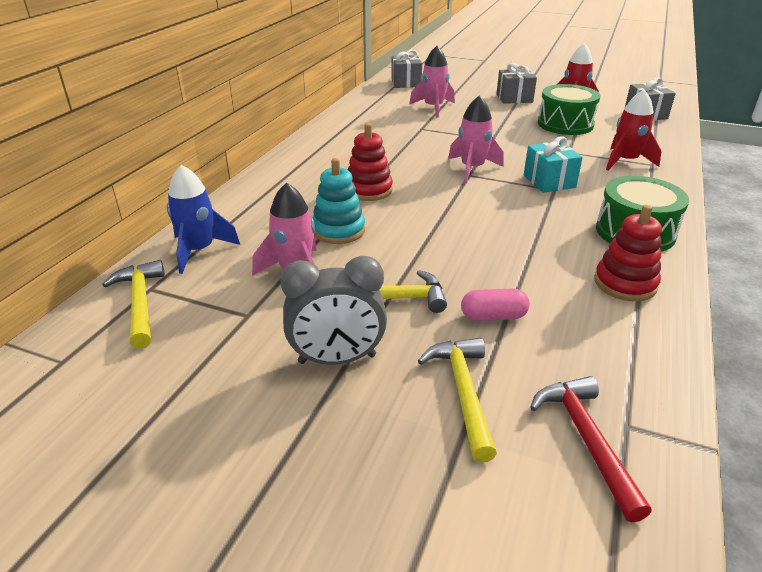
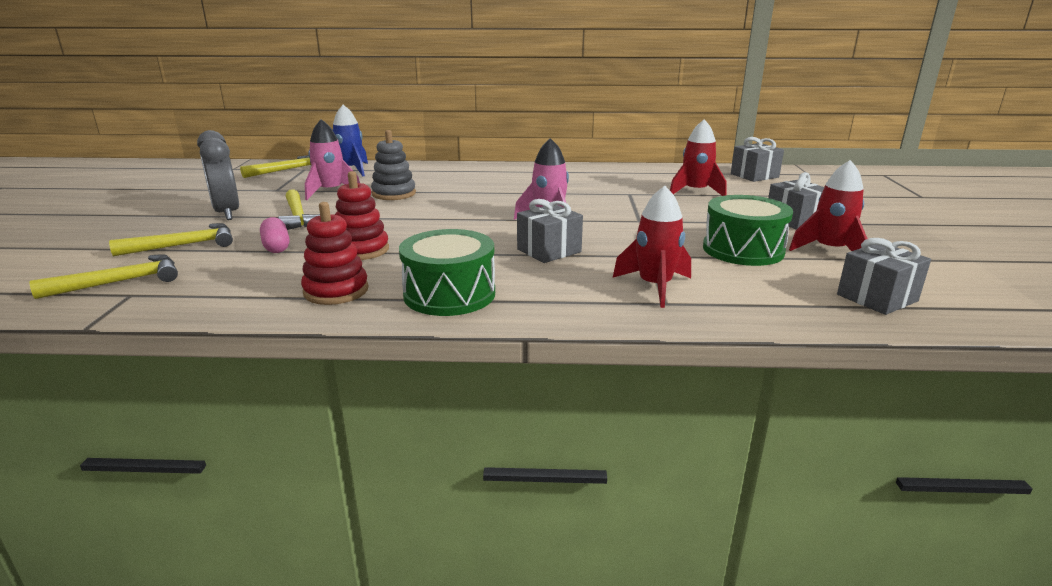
camera: 70 degrees right, 10 degrees down
turquoise stacking toy [312,158,365,244] -> grey stacking toy [371,130,416,200]
red stacking toy [348,123,393,201] -> red stacking toy moved to [335,171,389,260]
pink rocket [409,46,455,118] -> red rocket [670,119,727,196]
turquoise gift [524,136,583,193] -> grey gift [517,199,583,263]
red hammer [530,376,652,522] -> yellow hammer [29,254,178,299]

